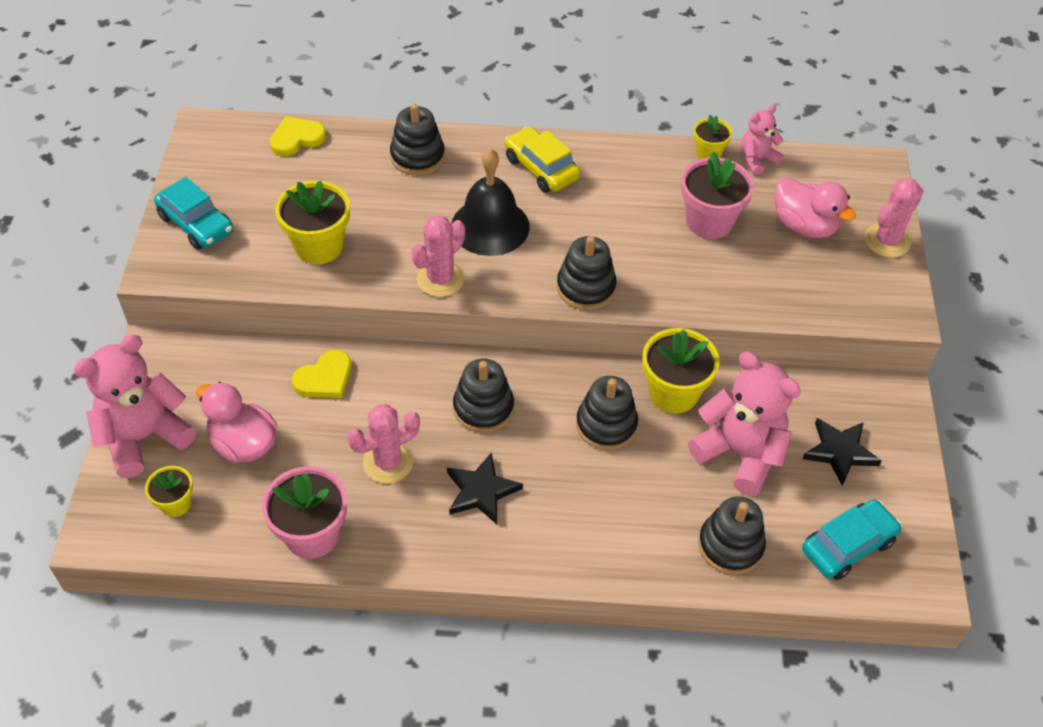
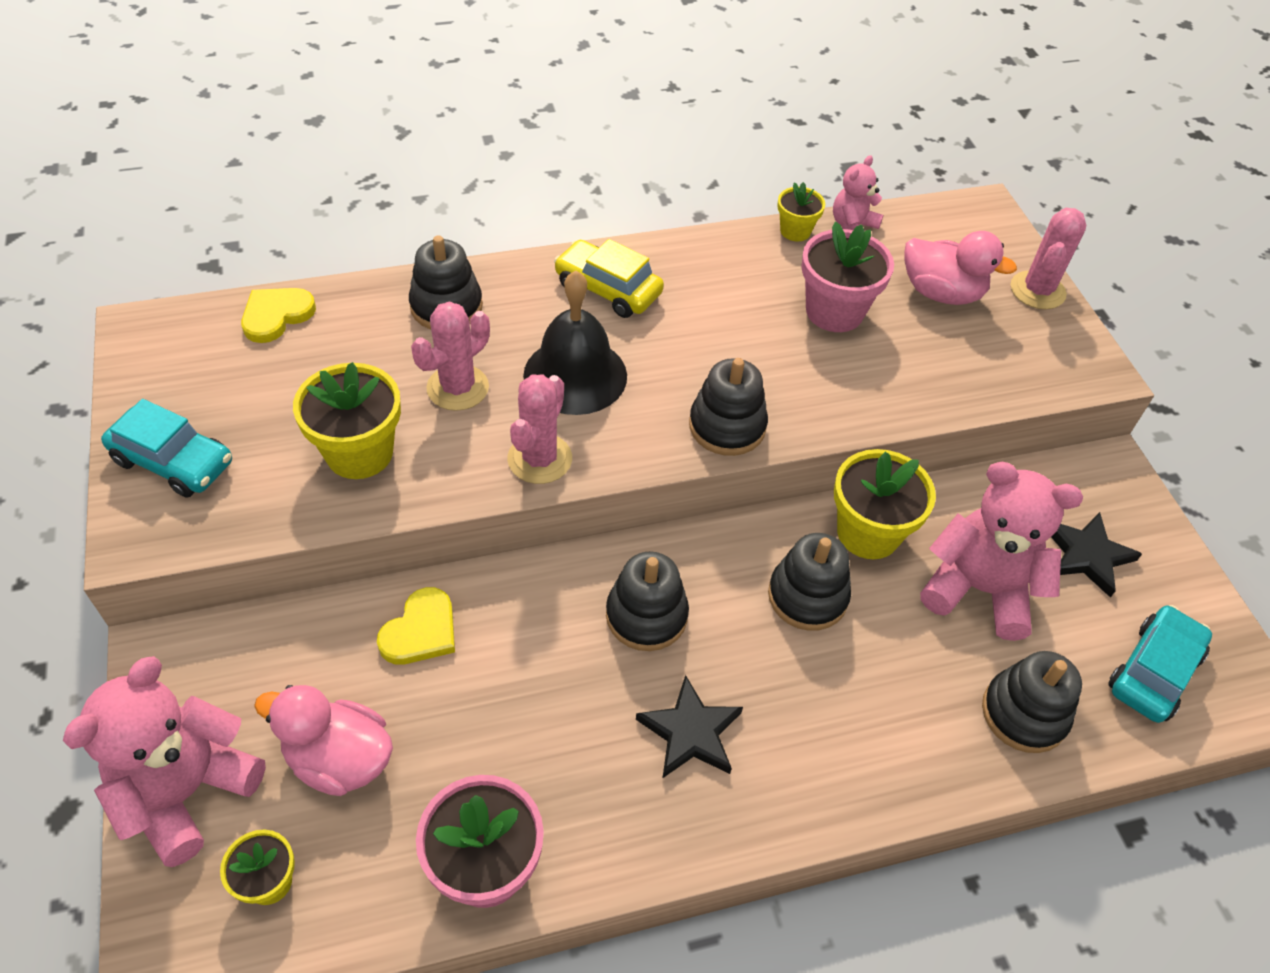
camera: 20 degrees left, 0 degrees up
pink cactus [347,404,420,484] -> pink cactus moved to [411,302,490,411]

